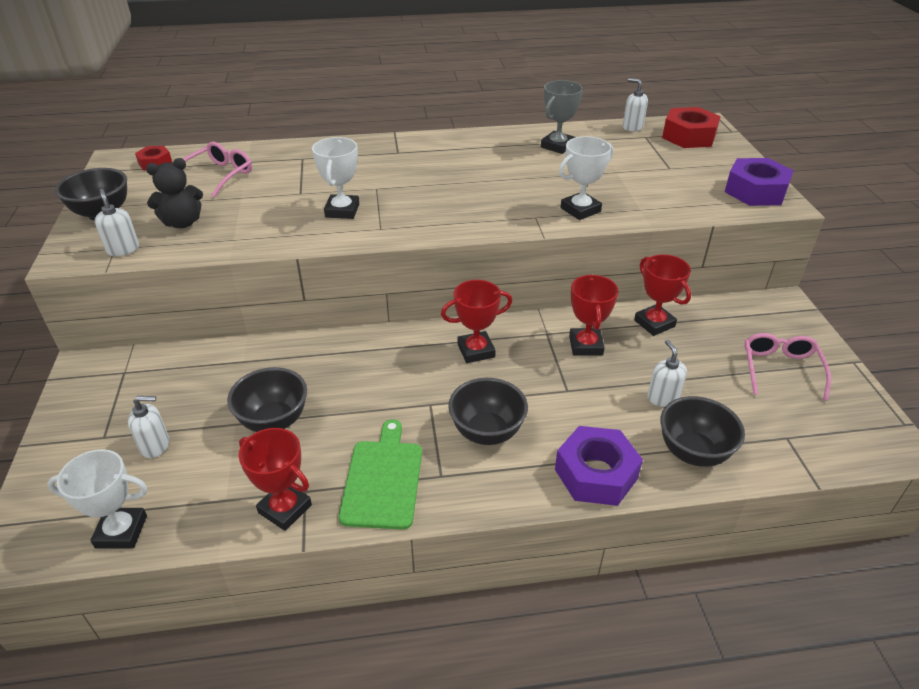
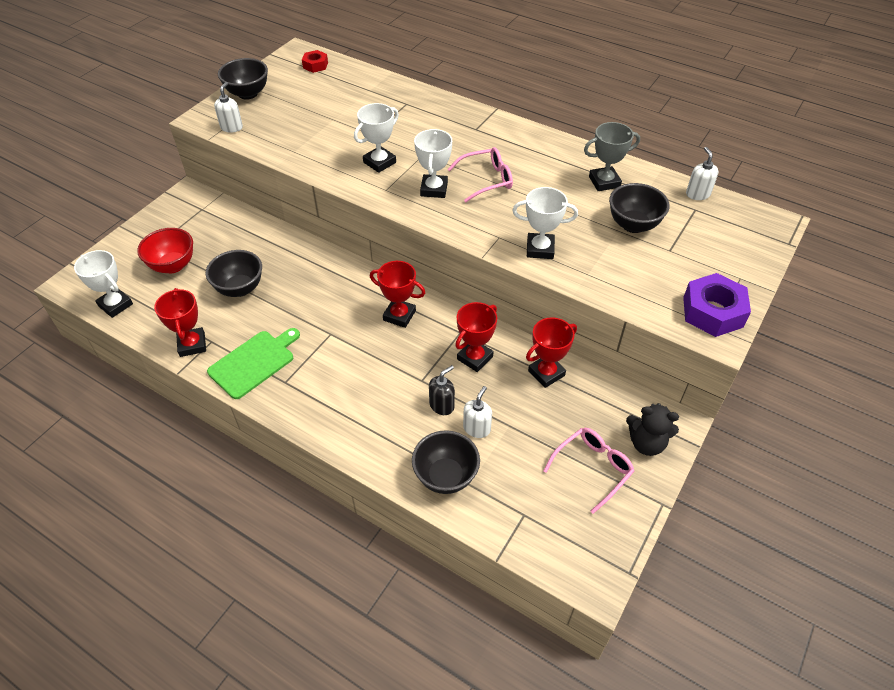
camera: 40 degrees right, 10 degrees up
white soap dispenser [128,396,169,458] -> red bowl [137,228,193,273]
black teddy bear [146,158,203,228] -> black teddy bear moved to [626,403,679,456]
pink glasses [183,142,252,198] -> pink glasses moved to [448,147,513,202]
black bowl [448,378,528,445] -> black bowl moved to [609,183,670,233]
purple nut [555,426,643,506] -> none
red trophy [634,254,691,336] -> red trophy turned 45 degrees clockwise [526,317,577,388]
red nut [662,107,721,148] -> none
none -> white trophy [414,129,452,198]
none -> black soap dispenser [429,365,455,415]

